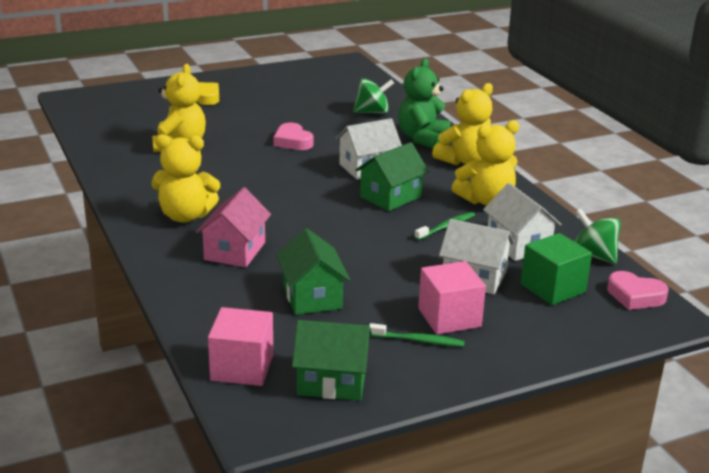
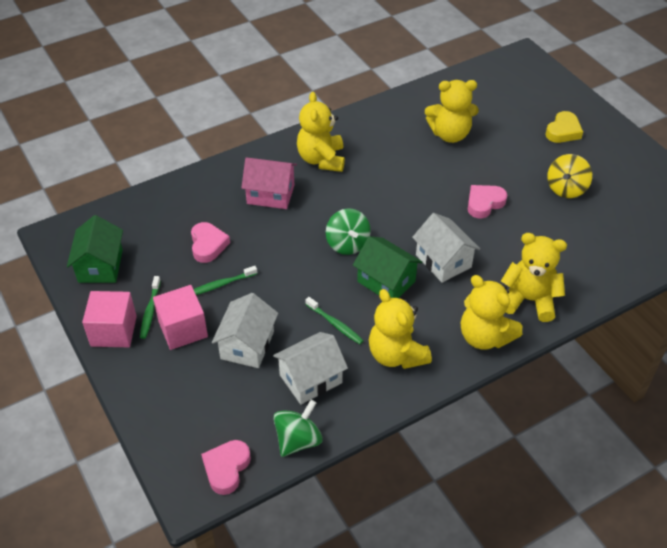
camera: 85 degrees right, 20 degrees up
pink cube [208,307,273,386] -> pink cube moved to [82,291,137,347]
green house [277,228,350,315] -> pink heart [191,222,230,263]
green spinning top [353,78,394,114] -> green spinning top moved to [326,208,371,255]
green teddy bear [398,58,451,148] -> yellow teddy bear [501,233,567,322]
green cube [521,233,592,305] -> none
none -> green toothbrush [193,266,257,295]
none -> yellow spinning top [547,154,592,198]

